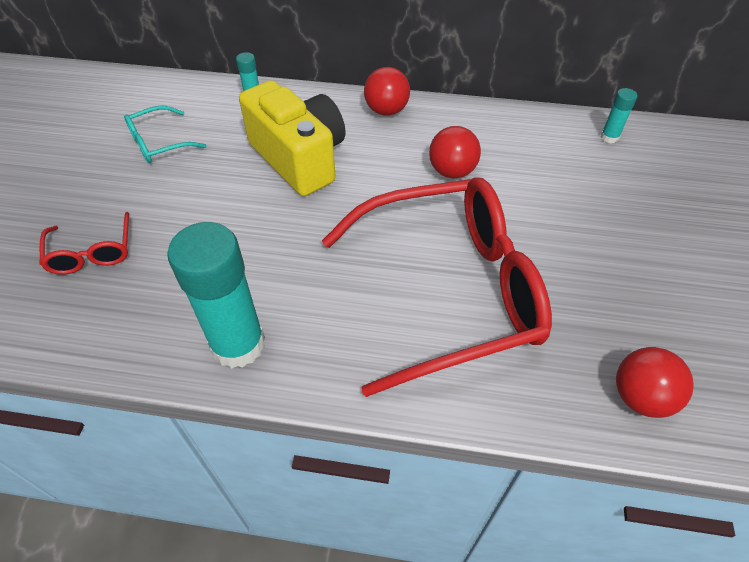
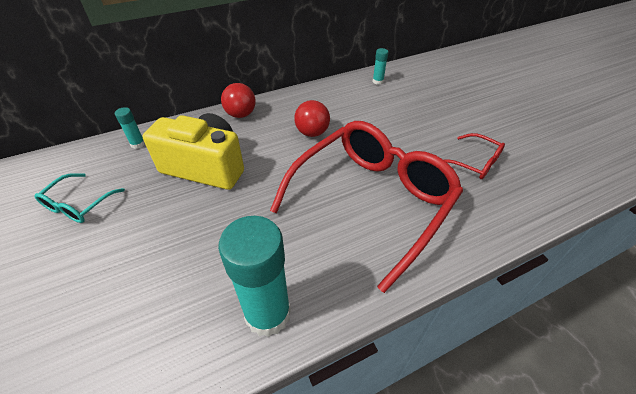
camera: 35 degrees left, 5 degrees down
red glasses [40,212,129,275] -> red glasses moved to [444,133,505,179]
red ball [616,347,694,418] -> none

